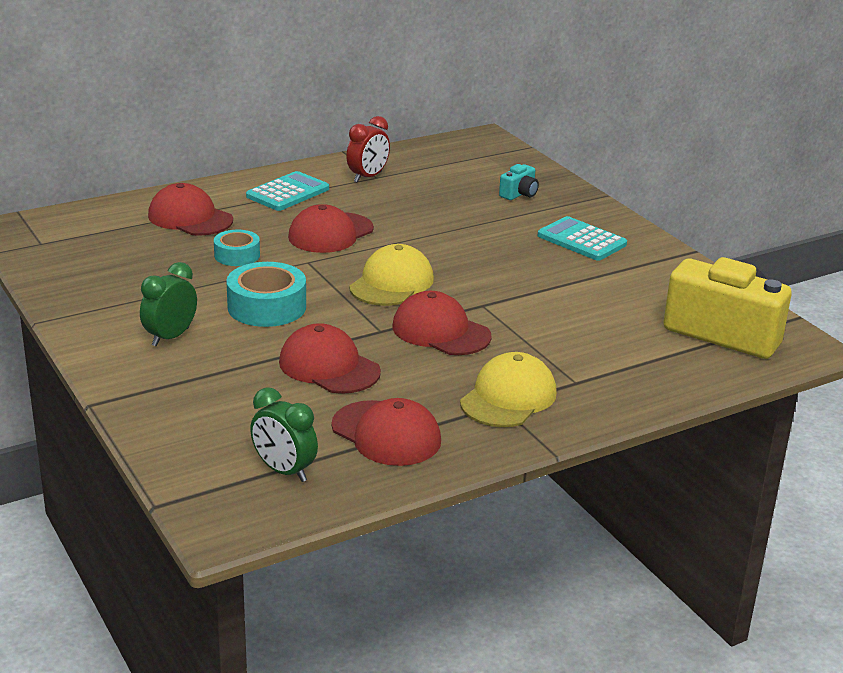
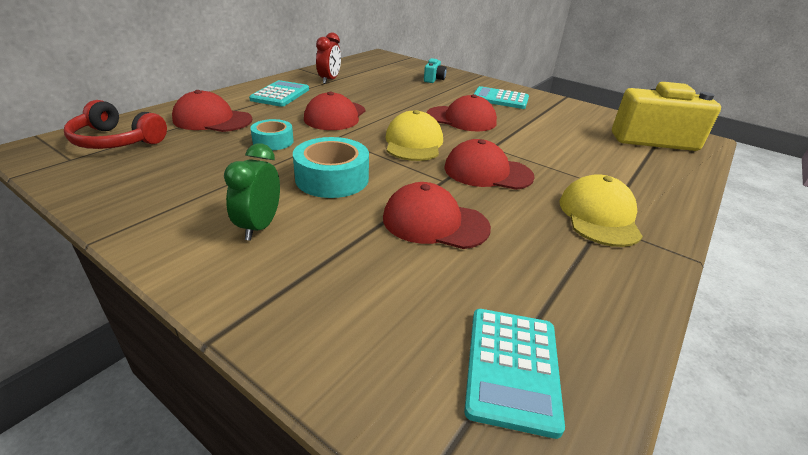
camera: 25 degrees left, 5 degrees up
green clock [250,387,318,482] -> turquoise calculator [464,309,565,439]
red cap [331,398,441,466] -> red cap moved to [426,94,497,131]
none -> red headphones [64,100,167,149]

